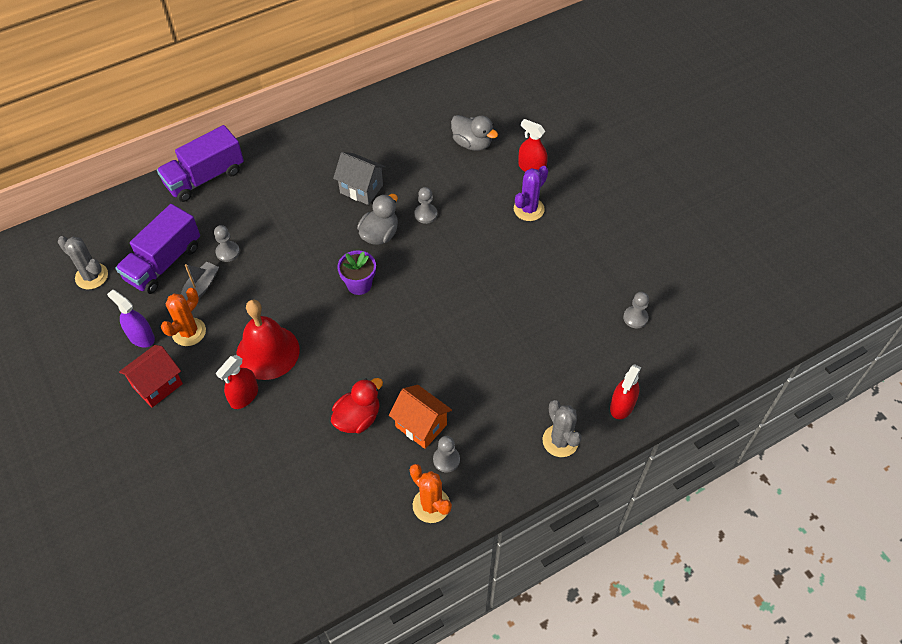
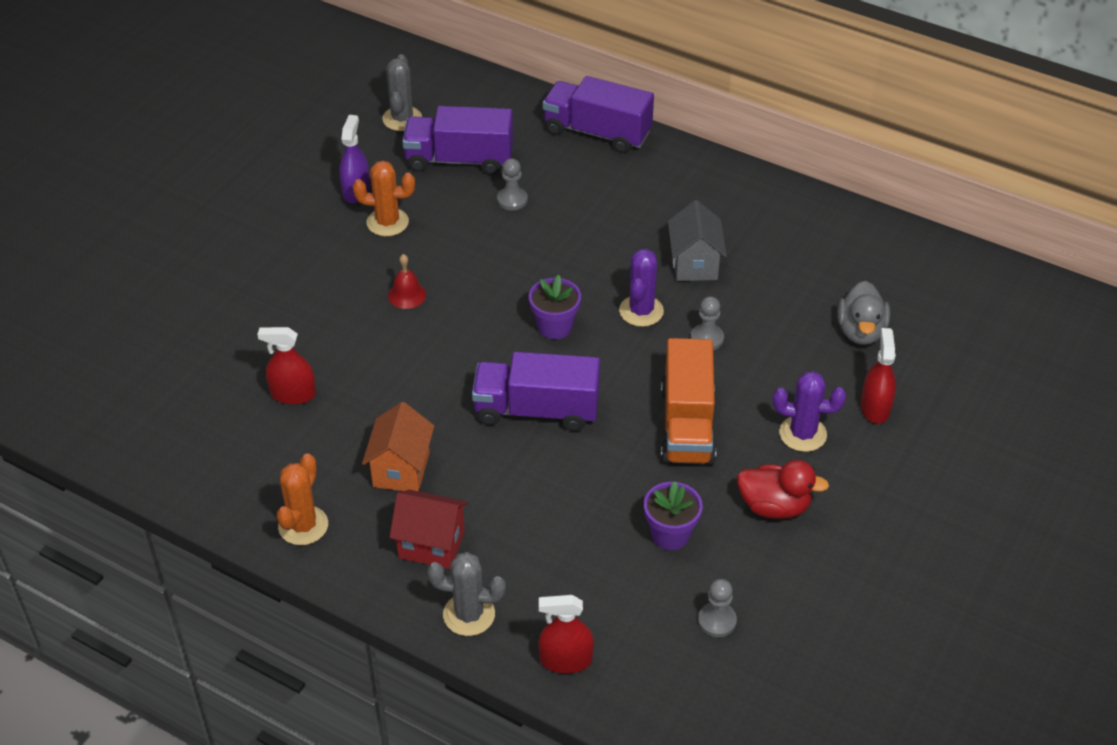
camera: 60 degrees right, 10 degrees down
red house [119,345,183,408] -> red house moved to [389,490,469,569]
grey boat [181,262,219,301] -> none
red spray bottle [216,355,258,409] -> red spray bottle moved to [257,327,316,404]
red bell [236,299,300,380] -> red bell [388,254,426,309], size x0.47
red duck [331,378,383,433] -> red duck moved to [737,460,829,519]
grey duck [357,194,398,245] -> purple cactus [619,249,664,327]
grey pawn [433,436,460,473] -> none
grey cactus [542,400,582,457] -> grey cactus turned 60 degrees clockwise [427,552,506,636]
none -> purple truck [472,352,600,432]
none -> purple flower pot [644,481,703,550]
none -> orange truck [661,338,716,465]

